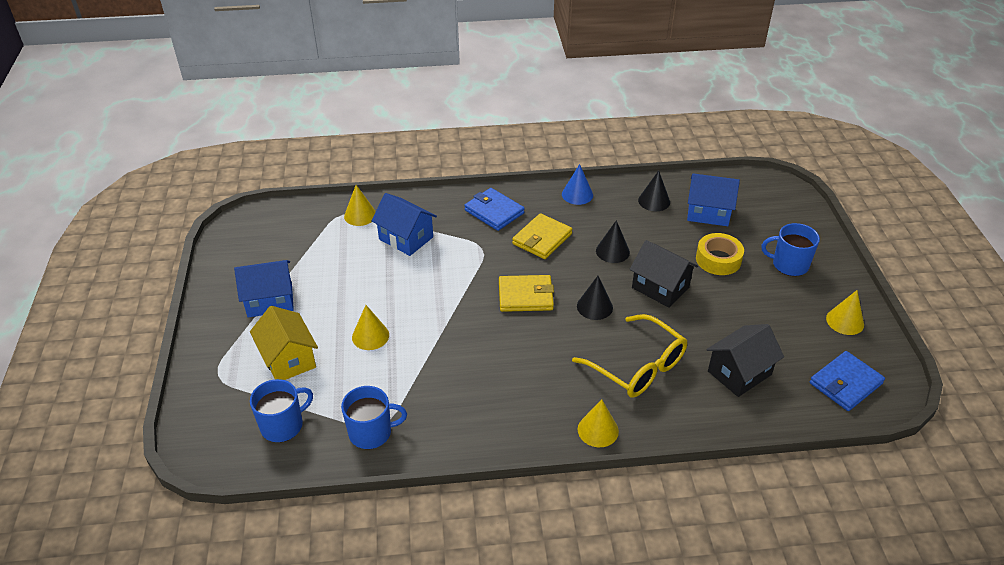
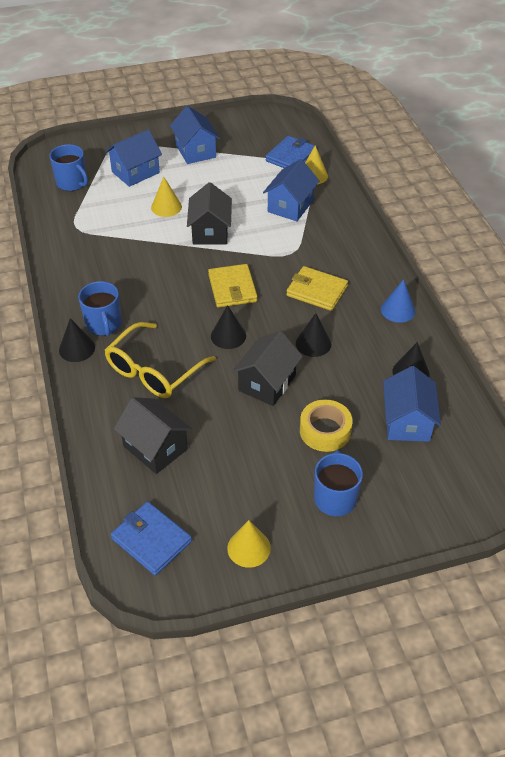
camera: 80 degrees right, 5 degrees up
yellow house [250,306,318,380] -> blue house [105,129,162,187]
blue mug [341,386,407,449] -> blue mug moved to [78,281,122,336]
blue wallet [464,188,525,231] -> blue wallet moved to [266,136,317,168]
yellow cone [578,399,619,447] -> black cone [59,318,95,362]
none -> black house [187,182,232,245]

